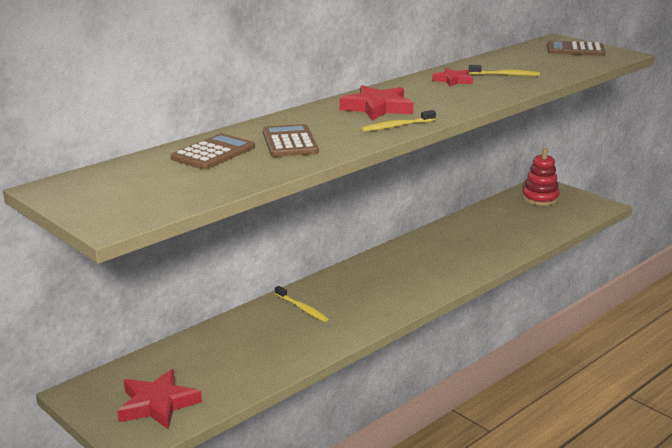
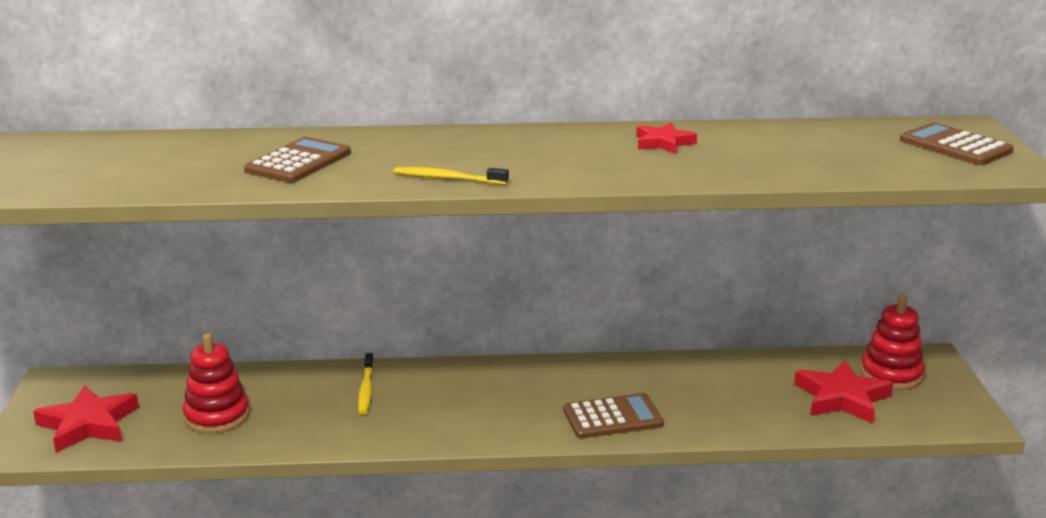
camera: 40 degrees right, 0 degrees up
brown calculator [171,133,255,170] -> brown calculator moved to [563,393,664,439]
red star [340,85,413,121] -> red star moved to [794,360,893,424]
yellow toothbrush [469,65,540,76] -> none
none -> red stacking toy [183,333,249,433]

